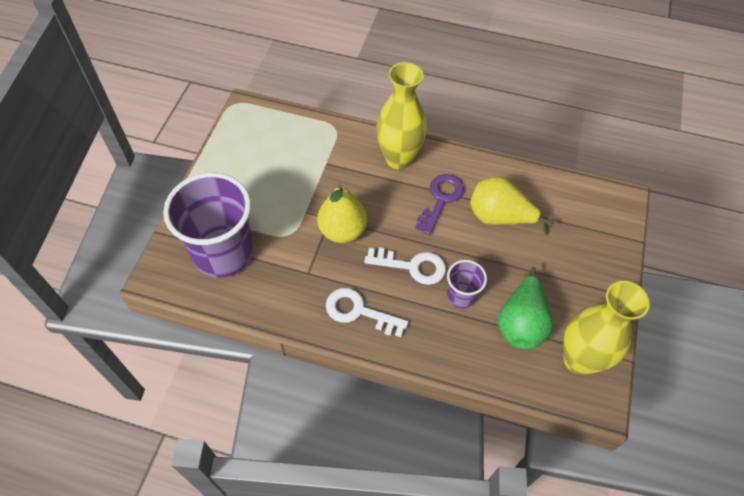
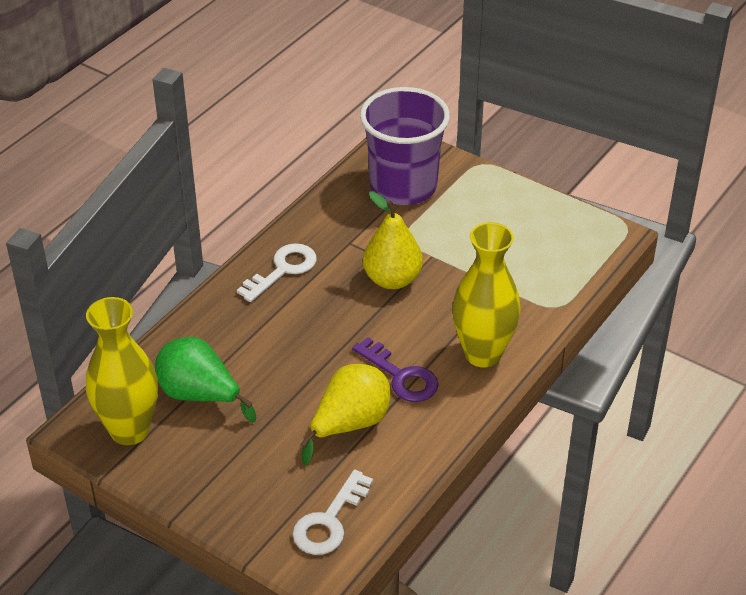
camera: 110 degrees right, 15 degrees down
white key [364,248,446,285] -> white key moved to [292,470,373,555]
purple cup [447,260,487,308] -> none

